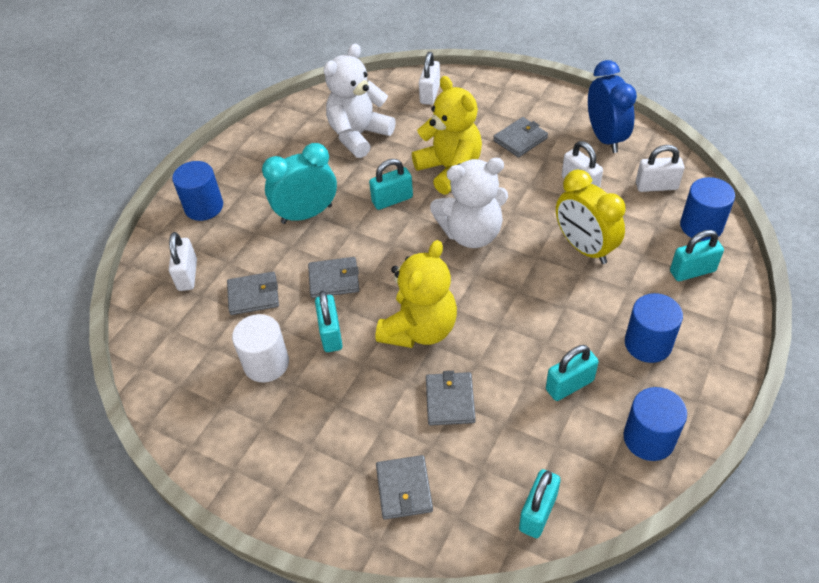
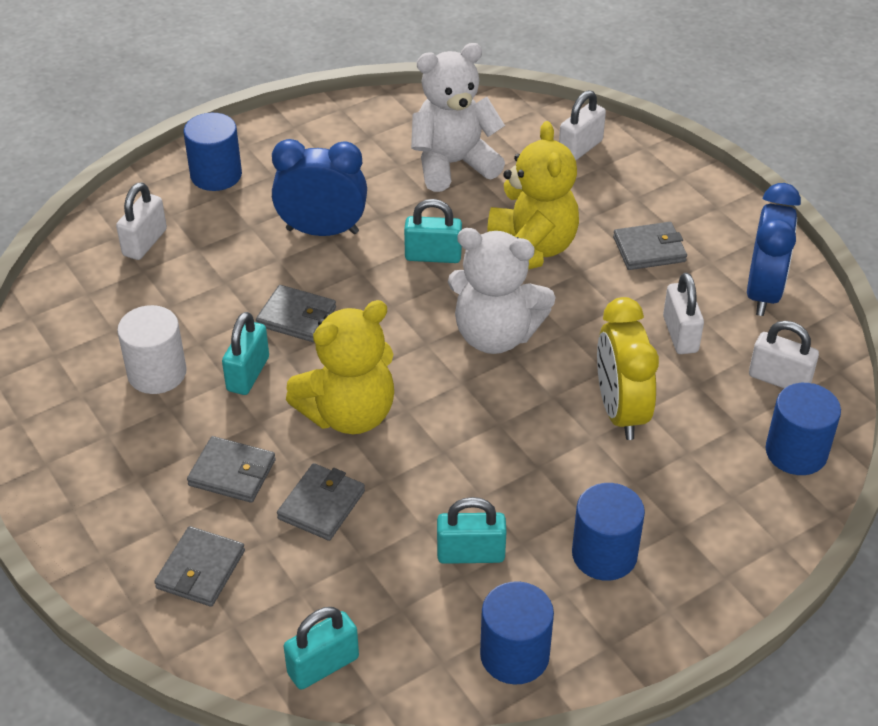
camera: 25 degrees right, 5 degrees down
grey wallet [227,272,279,315] -> grey wallet moved to [187,436,276,503]
turquoise clock [262,143,337,224] -> blue clock [272,139,367,236]
turquoise padlock [670,230,724,281] -> none

